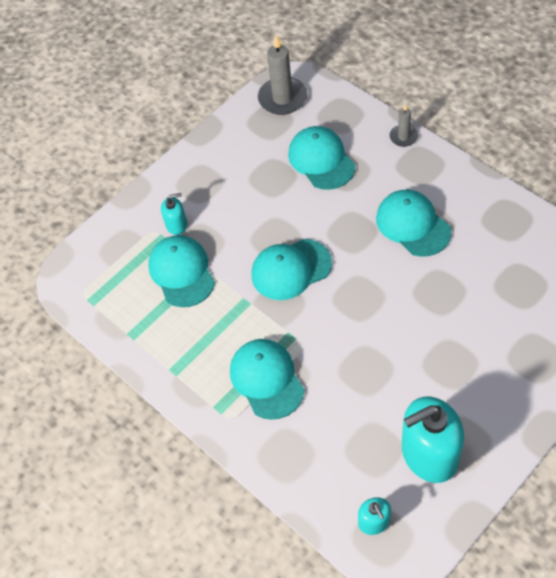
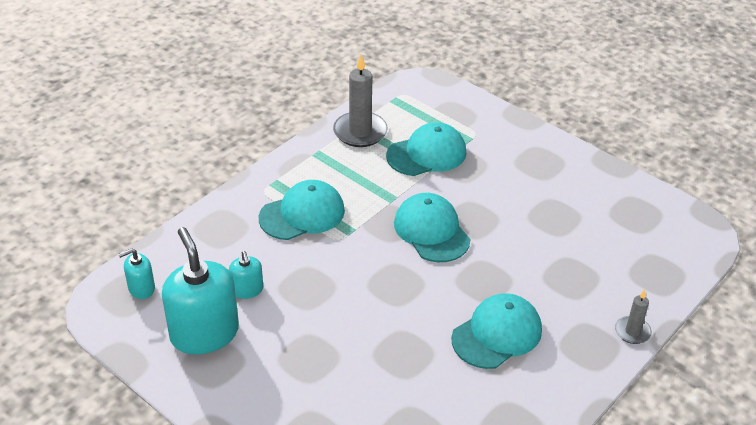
camera: 80 degrees right, 15 degrees down
turquoise soap dispenser [161,193,187,235] -> turquoise soap dispenser moved to [229,251,263,299]
grey candle [258,35,307,115] -> grey candle moved to [333,55,388,147]
turquoise cap [288,126,355,190] -> none

